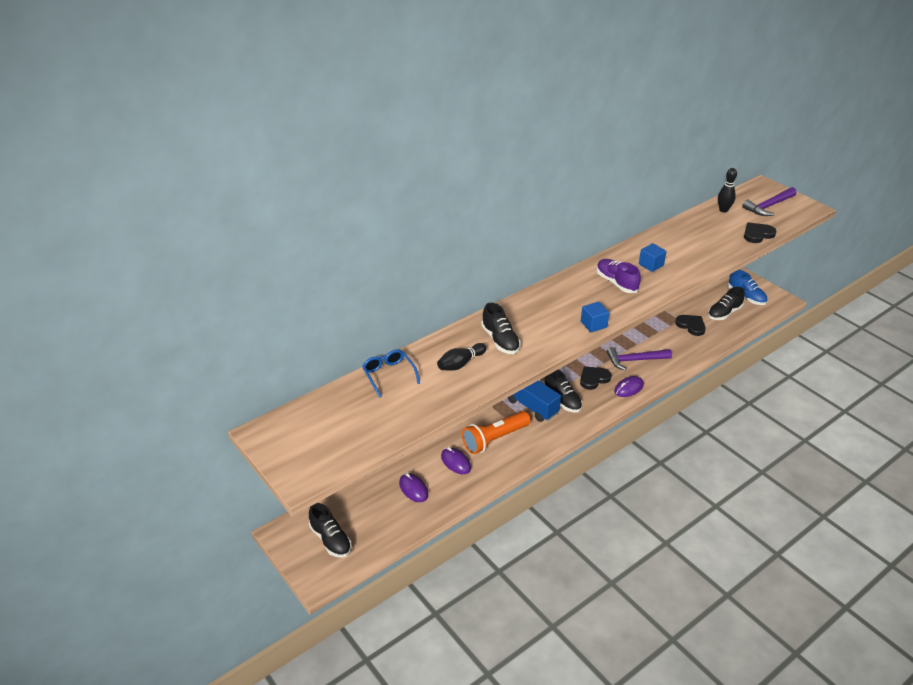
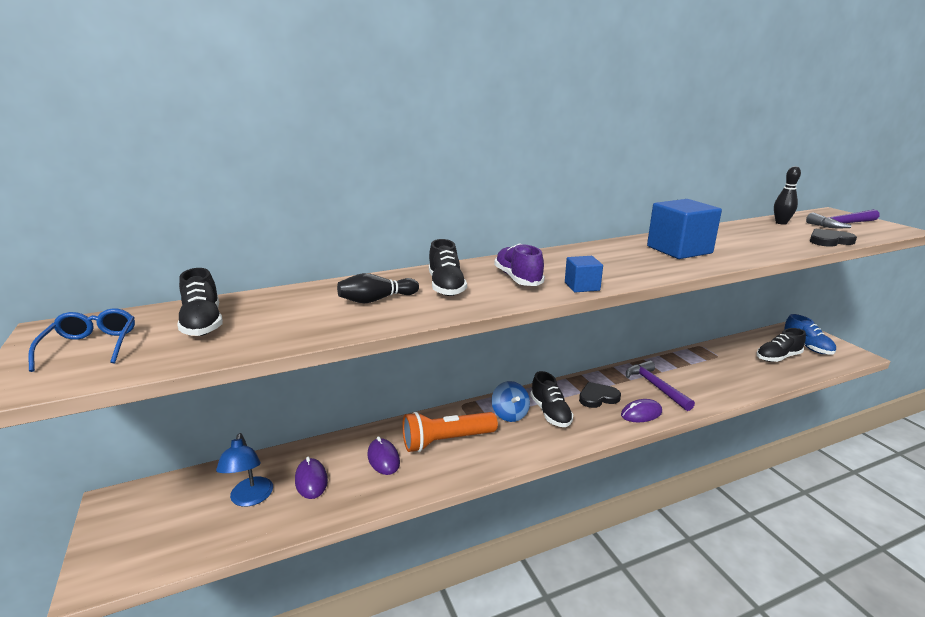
camera: 15 degrees right, 15 degrees down
black shoe [309,503,352,558] -> black shoe moved to [177,268,223,336]
blue glasses [362,349,420,397] -> blue glasses moved to [28,308,135,372]
blue truck [508,381,561,422] -> blue spinning top [492,381,530,422]
purple shoe [596,259,641,293] -> purple shoe moved to [494,243,545,286]
purple hammer [607,347,672,370] -> purple hammer turned 60 degrees clockwise [626,360,695,411]
blue cube [639,243,667,272] -> blue cube [647,199,722,259], size x1.95
black heart [675,315,706,336] -> none
none -> blue lamp [216,433,273,507]

